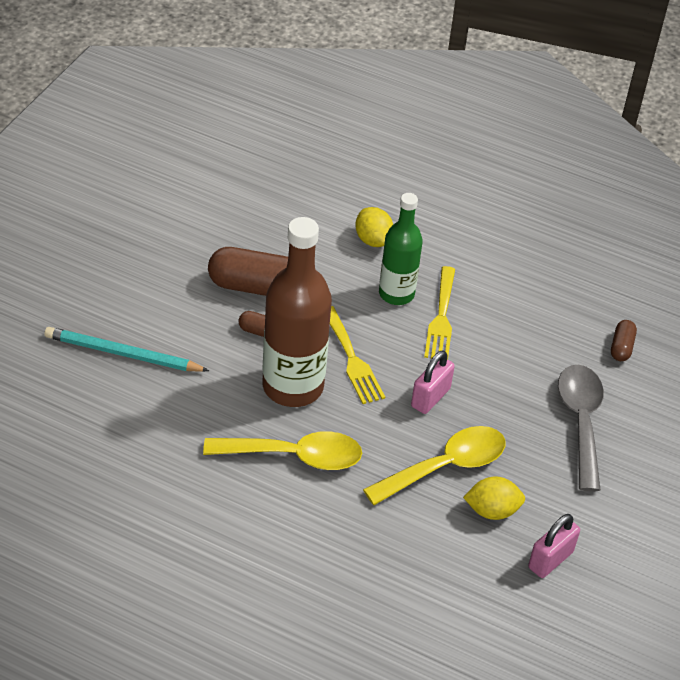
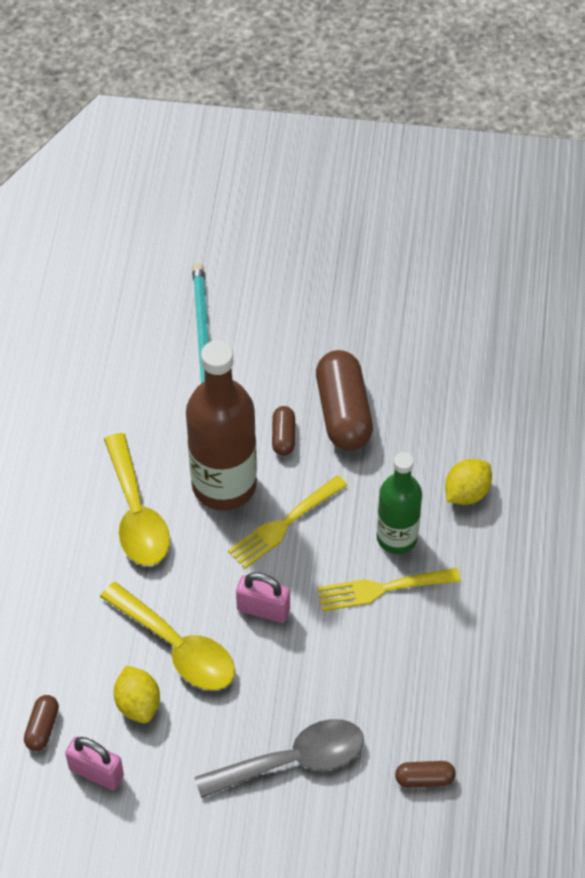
camera: 75 degrees right, 10 degrees up
none -> brown capsule [24,695,59,751]

